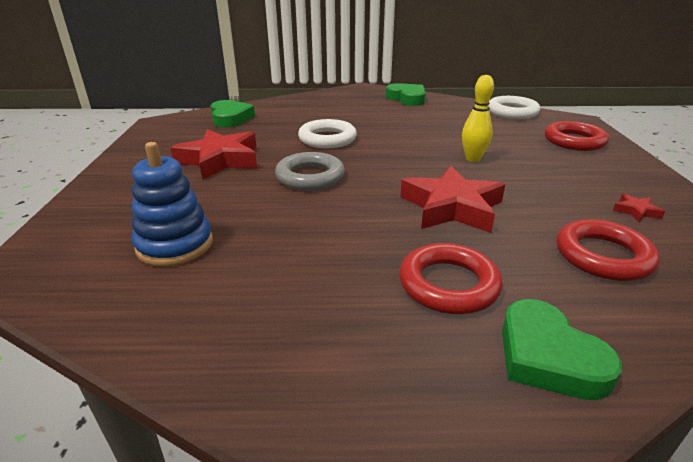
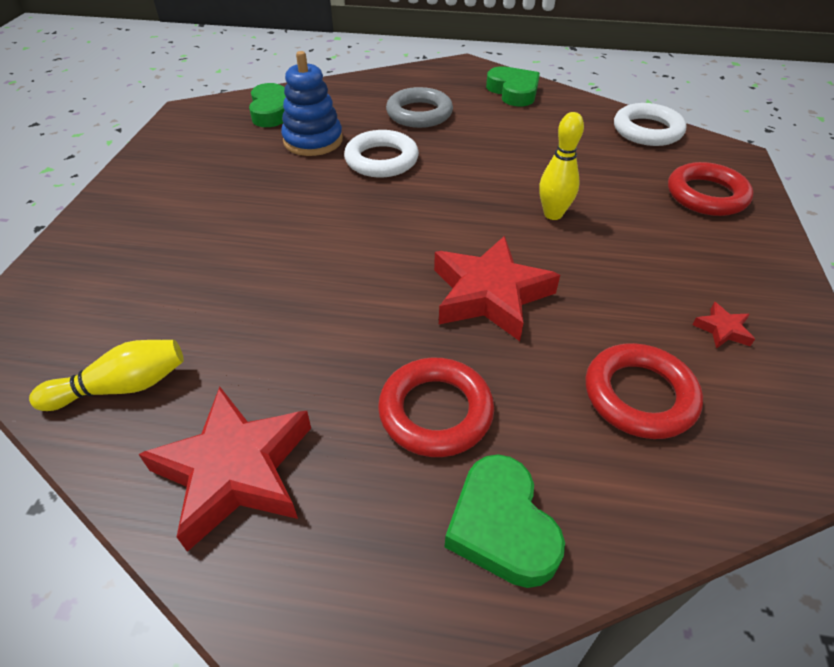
camera: 10 degrees right, 15 degrees up
blue stacking toy [132,142,213,267] -> blue stacking toy moved to [281,51,343,156]
red star [171,129,257,180] -> red star moved to [139,387,311,552]
grey ring [275,152,345,190] -> grey ring moved to [386,87,453,128]
none -> yellow bowling pin [29,340,184,411]

